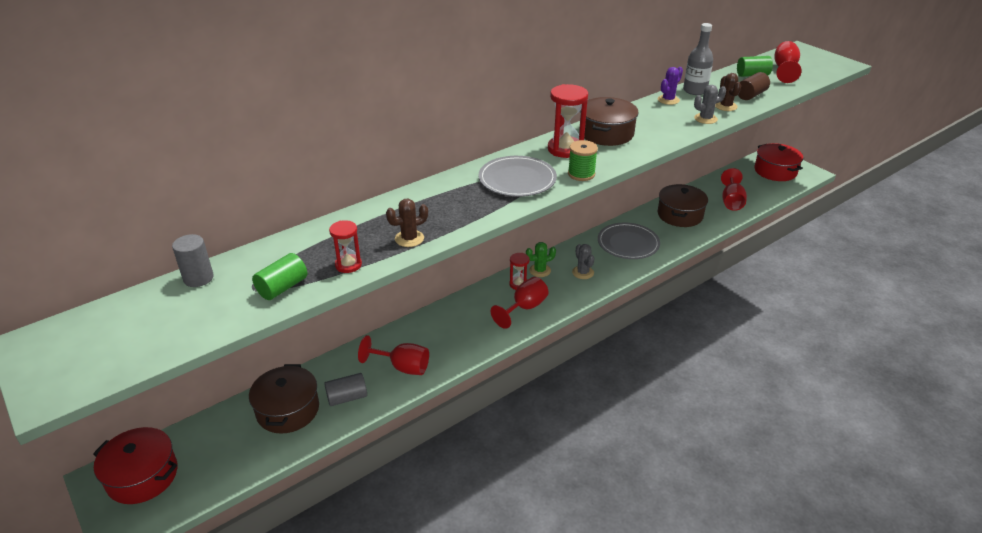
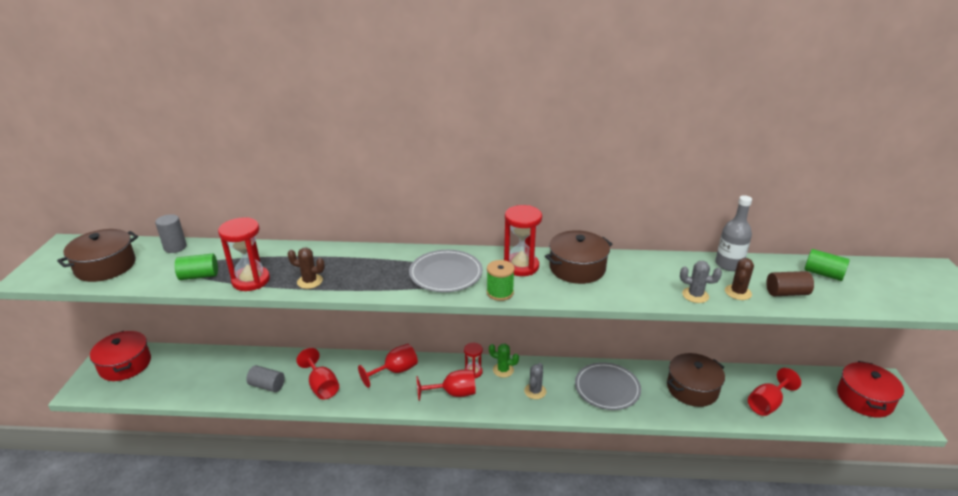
camera: 40 degrees right, 5 degrees down
brown pot [249,364,319,433] -> brown pot moved to [57,229,138,282]
red hourglass [329,220,362,273] -> red hourglass [218,217,270,291], size x1.70
purple cactus [657,67,683,105] -> none
red goblet [774,41,801,83] -> red goblet moved to [358,344,418,388]

